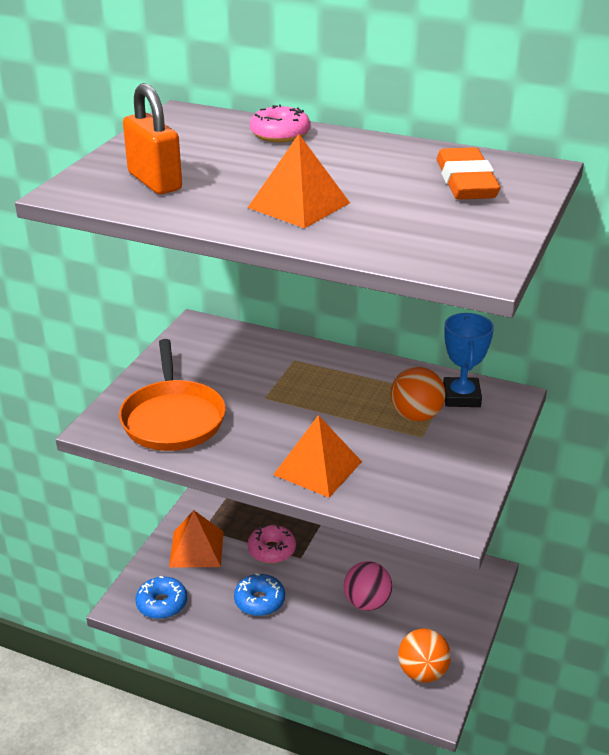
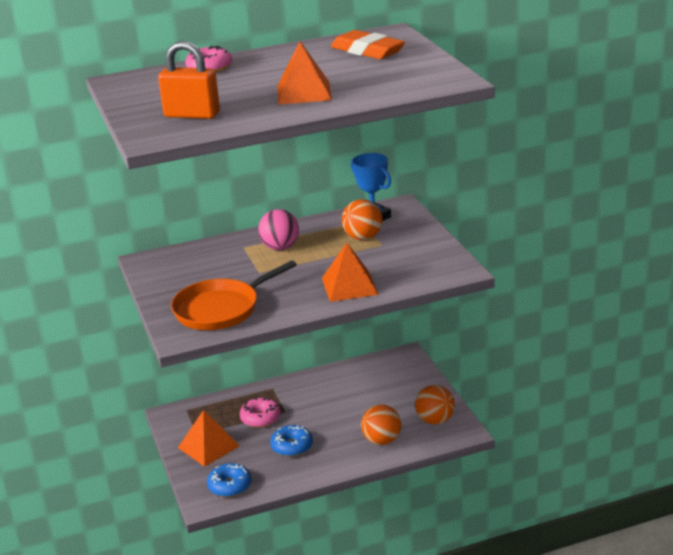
camera: 40 degrees left, 5 degrees down
orange pan [119,339,226,451] -> orange pan turned 105 degrees clockwise [171,260,297,330]
pink ball [344,561,392,611] -> pink ball moved to [258,209,299,250]
none -> orange ball [361,405,401,445]

